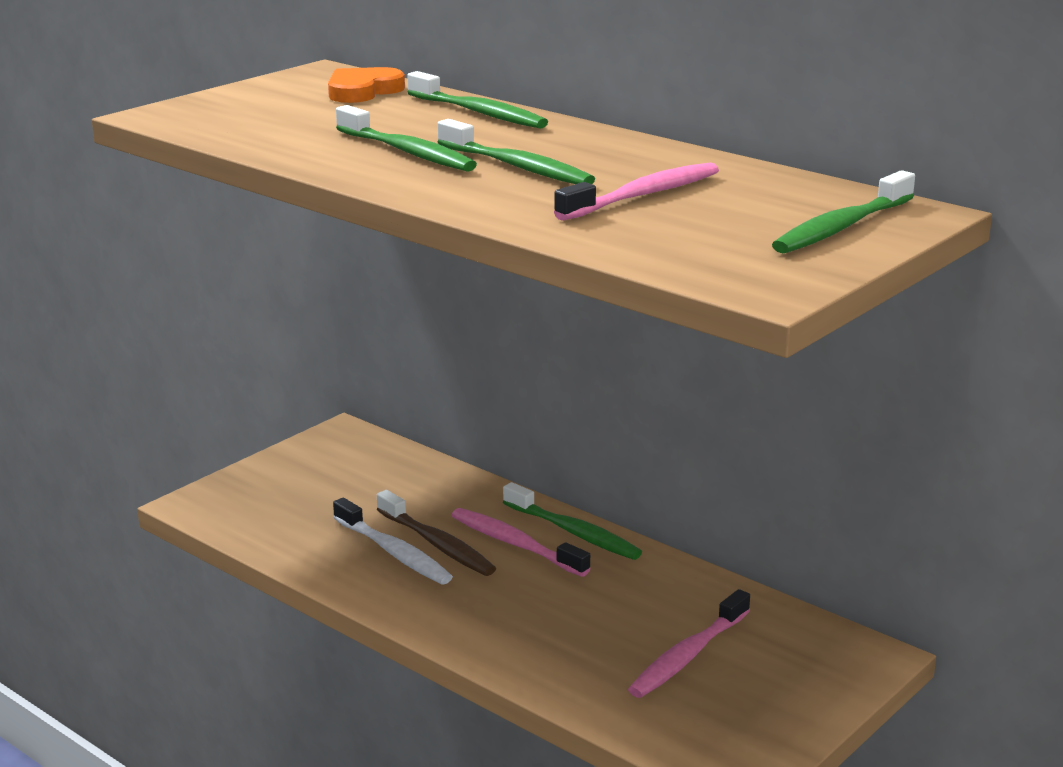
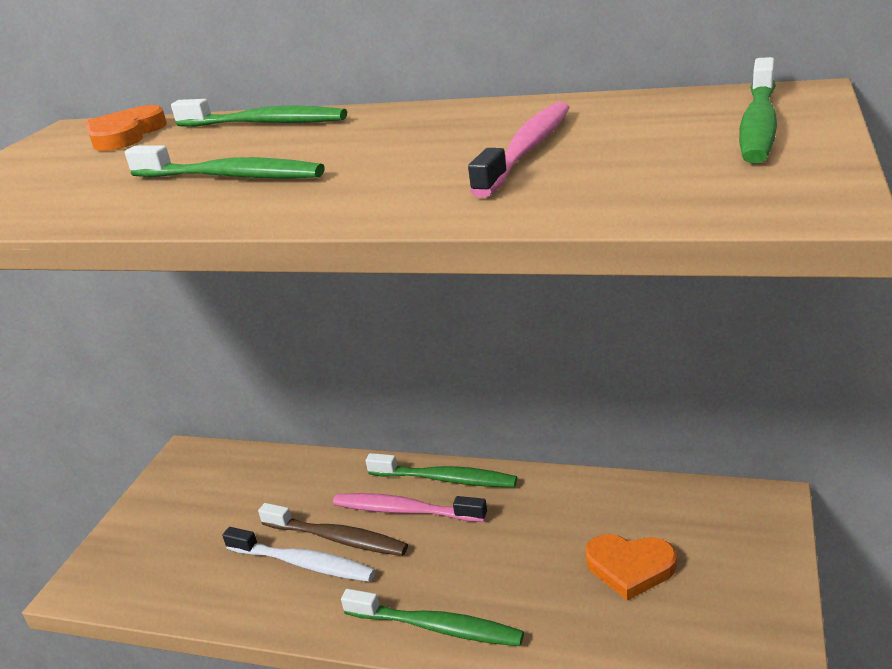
camera: 20 degrees left, 5 degrees up
green toothbrush [438,119,595,184] -> green toothbrush moved to [341,589,524,646]
pink toothbrush [628,589,750,698] -> orange heart [585,534,677,601]

